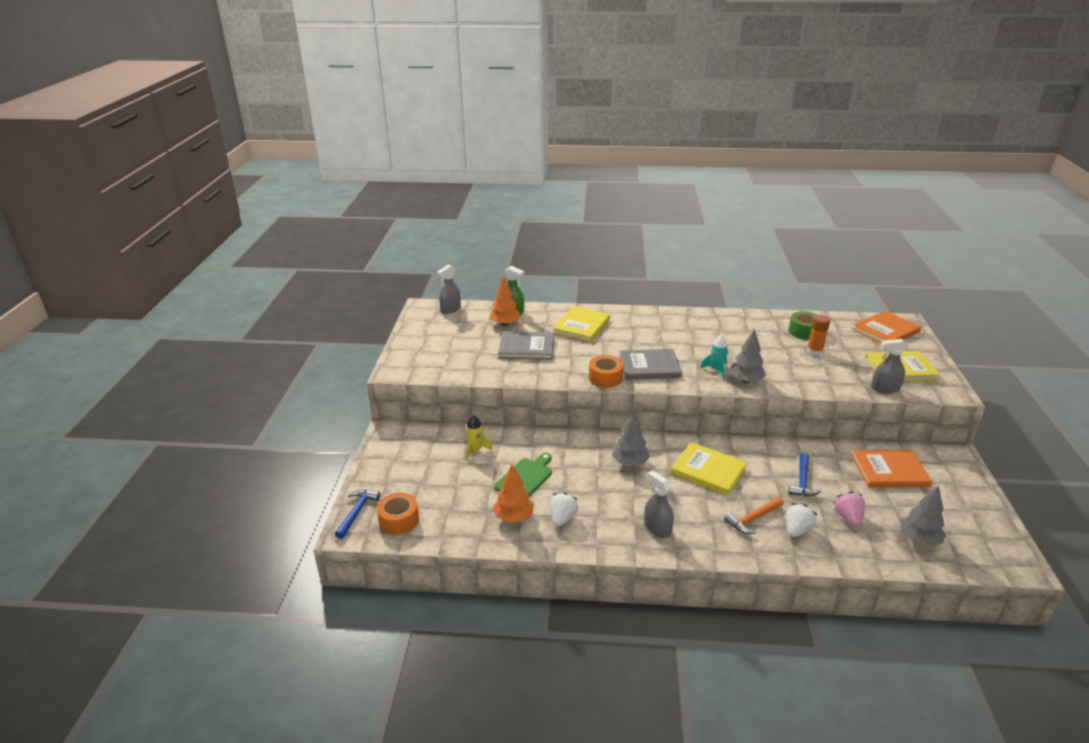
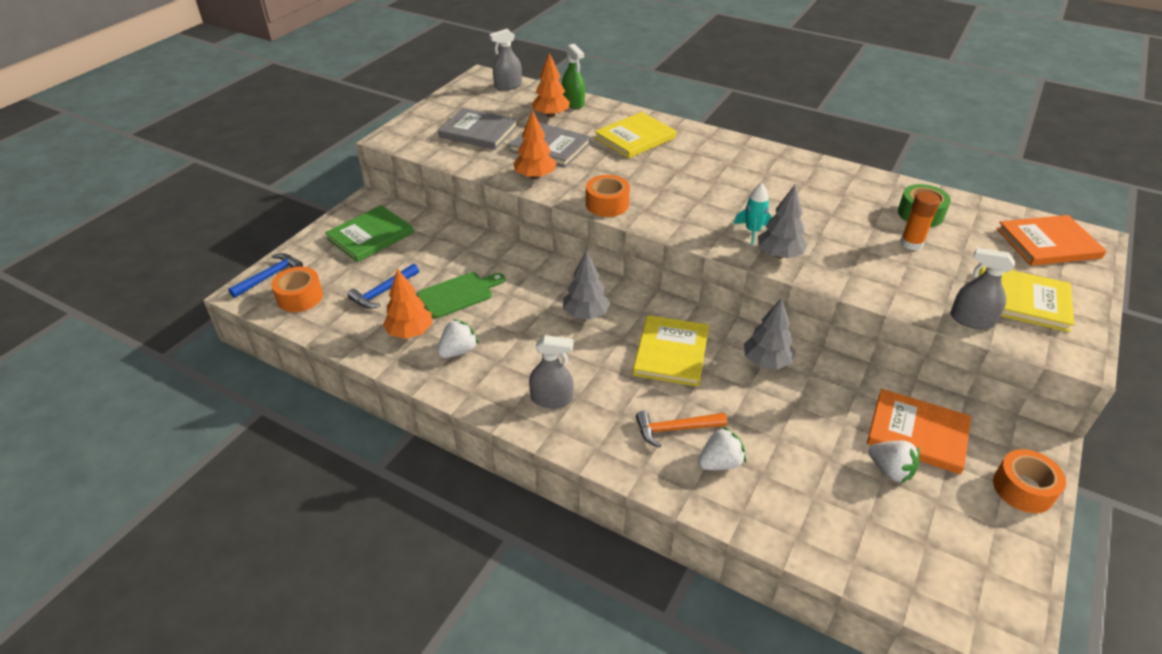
camera: 25 degrees right, 10 degrees up
yellow rocket [465,415,493,460] -> none
grey book [620,349,682,380] -> grey book moved to [438,108,518,150]
grey spray bottle [644,470,674,538] -> grey spray bottle turned 105 degrees clockwise [529,335,574,408]
yellow book [671,442,747,495] -> yellow book turned 45 degrees clockwise [633,315,709,386]
blue hammer [788,453,822,497] -> blue hammer moved to [347,264,419,309]
pink strawberry [834,491,865,526] -> none
grey tree [900,485,946,546] -> grey tree moved to [744,297,795,370]
none -> green book [325,205,414,262]
none -> orange tree [513,110,557,179]
none -> white strawberry [868,441,920,483]
none -> orange tape [993,449,1066,513]

